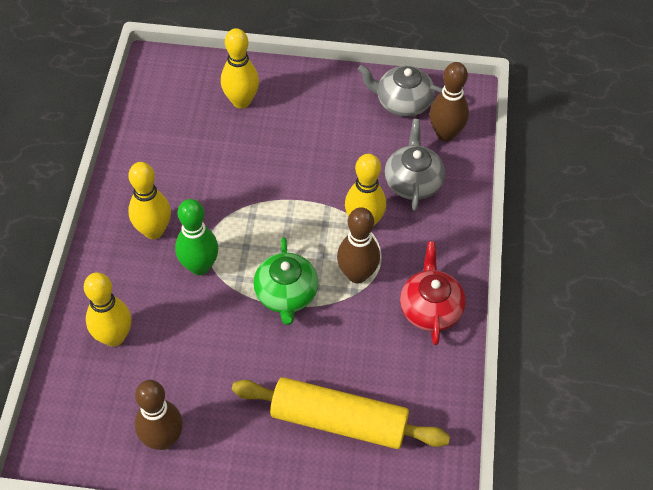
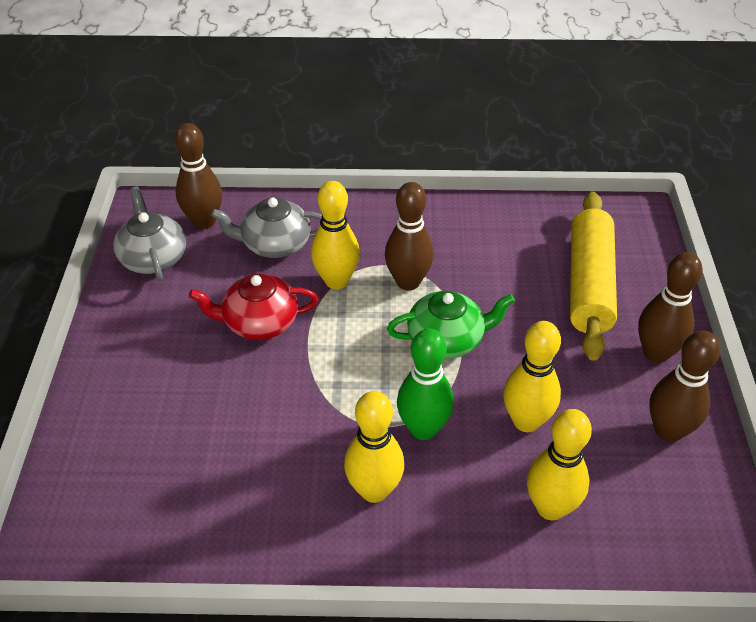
camera: 95 degrees left, 10 degrees down
yellow bowling pin [221,28,259,109] -> yellow bowling pin moved to [503,321,561,432]
grey teapot [358,65,442,117] -> grey teapot turned 150 degrees clockwise [113,187,186,281]
red teapot [400,241,466,345] -> red teapot moved to [189,273,318,340]
none -> brown bowling pin [638,252,703,363]

